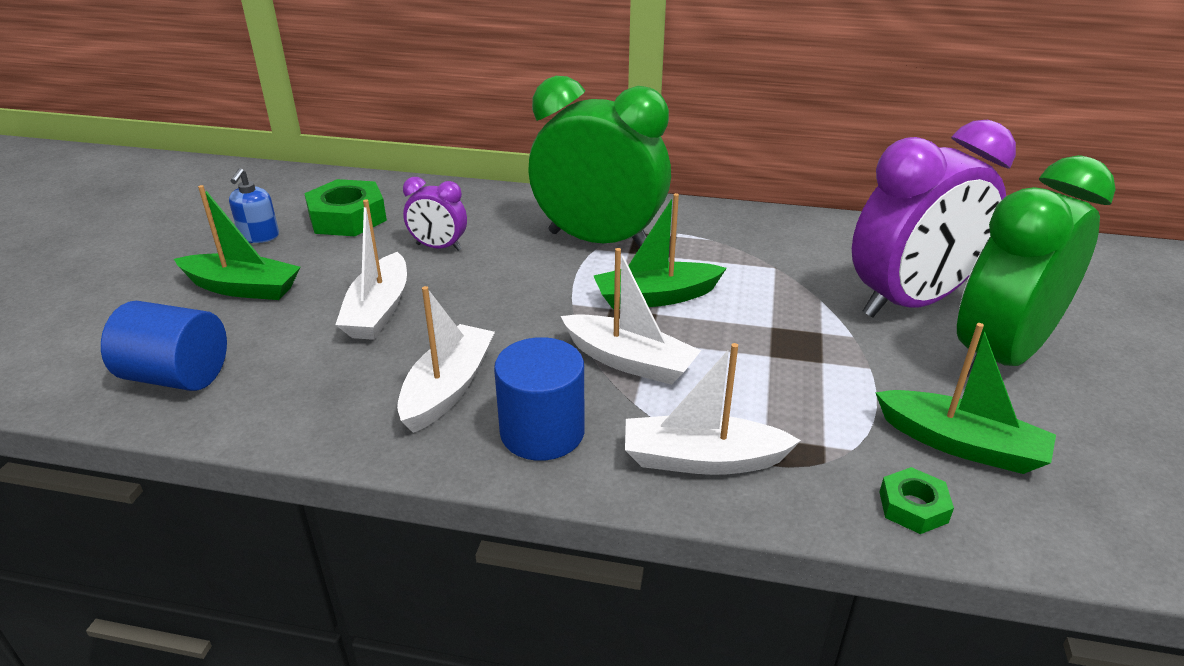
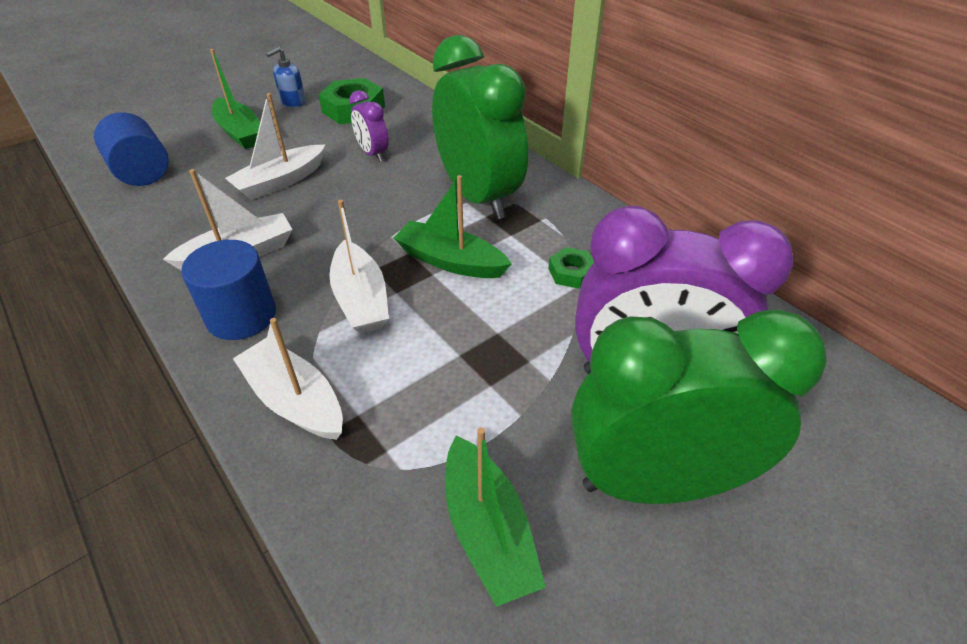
camera: 40 degrees right, 10 degrees up
green nut [879,467,954,534] -> green nut moved to [548,247,594,289]

